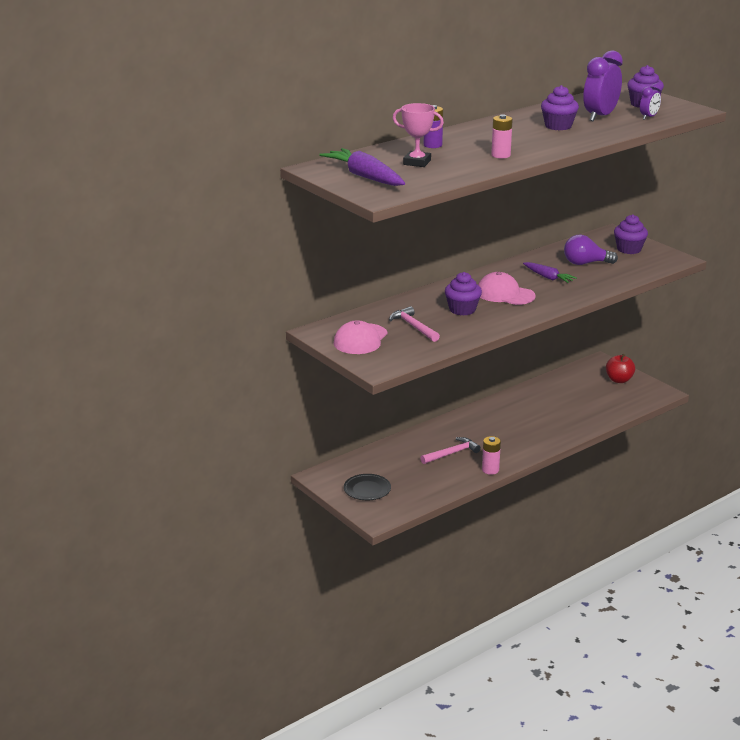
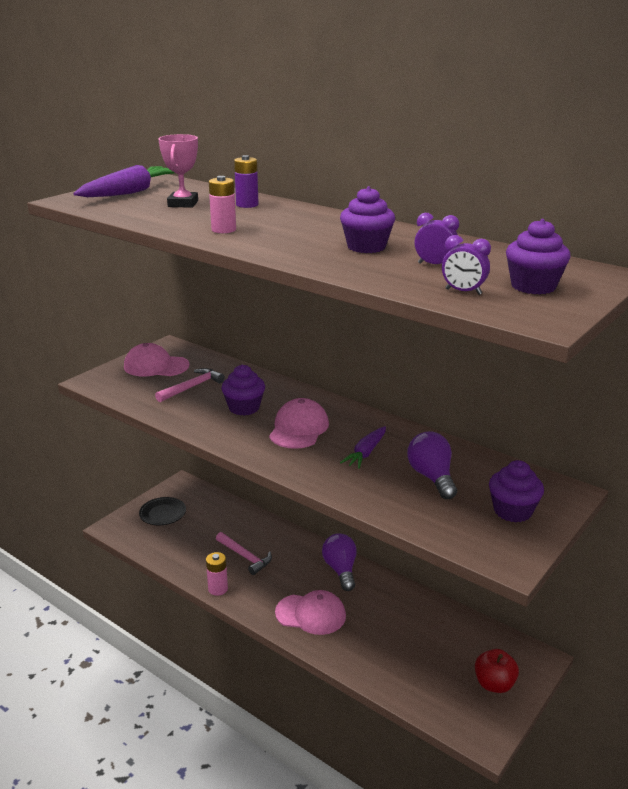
camera: 75 degrees right, 0 degrees up
purple clock [583,50,623,121] -> purple clock [414,213,459,264], size x0.52
none -> pink cap [275,590,346,635]
none -> purple light bulb [322,534,357,591]

